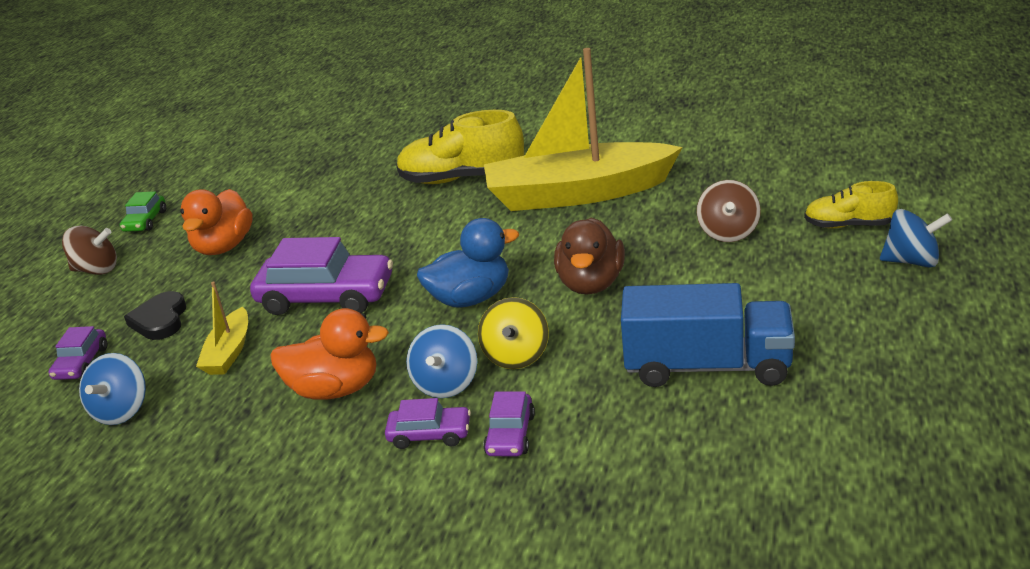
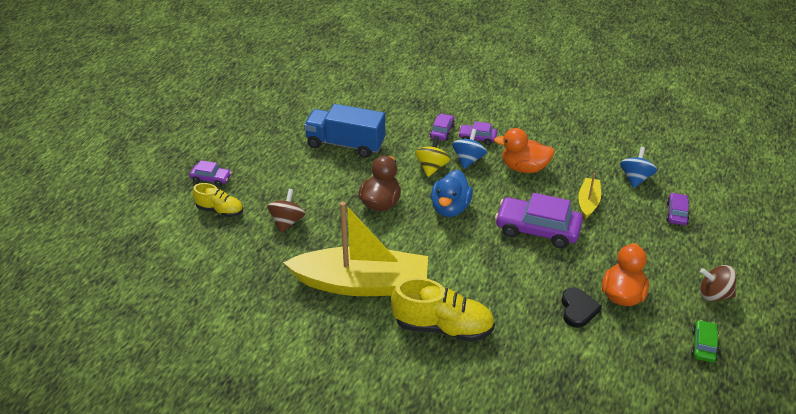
camera: 175 degrees left, 10 degrees up
black heart [124,291,186,340] -> black heart moved to [561,287,602,328]
blue duck [417,218,519,308] -> blue duck turned 60 degrees counterclockwise [431,170,473,217]
blue spinning top [880,209,952,268] -> purple car [190,160,232,187]

